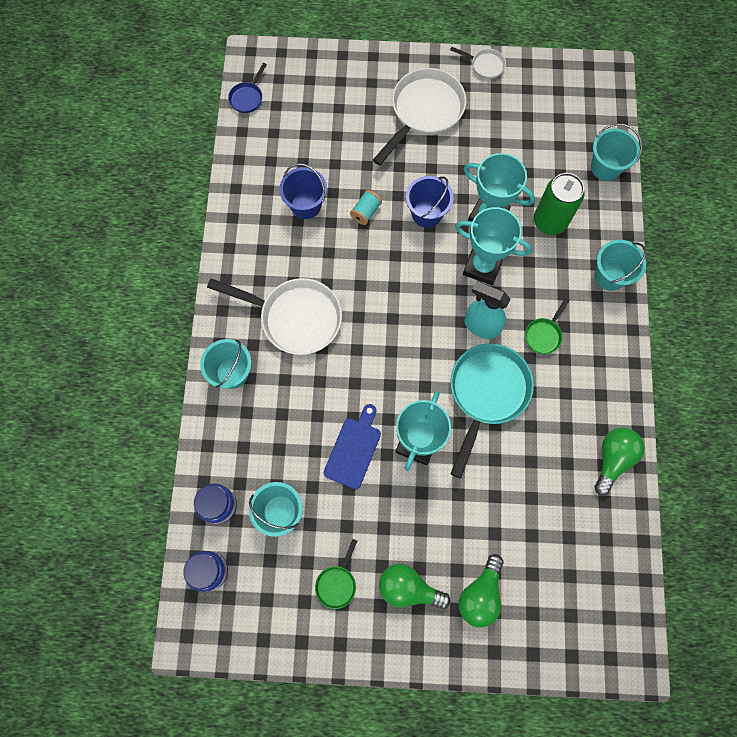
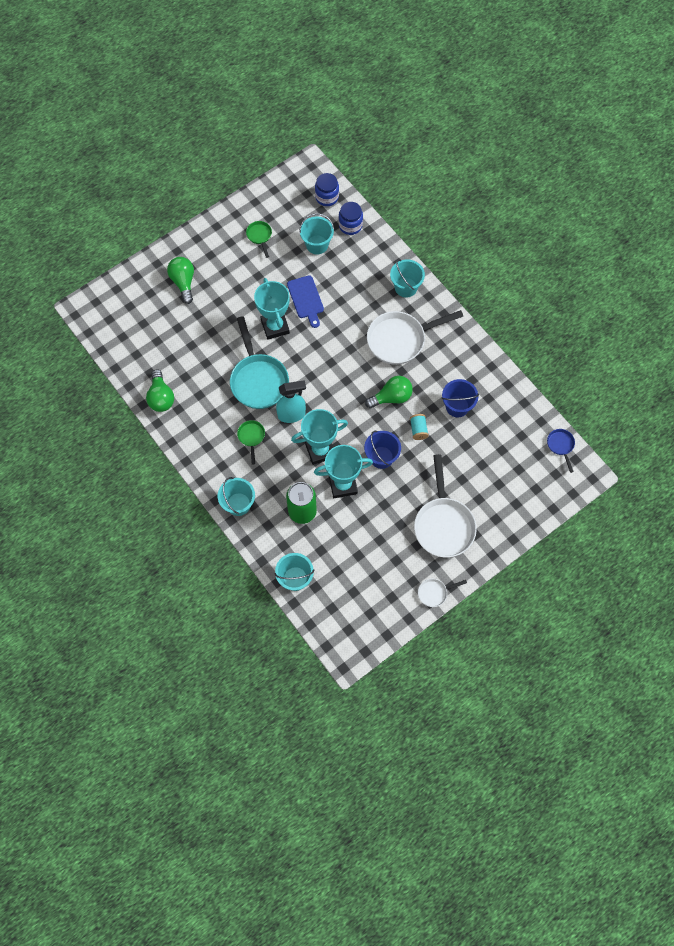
camera: 140 degrees right, 5 degrees down
green light bulb [379,564,450,609] -> green light bulb moved to [365,376,413,408]

